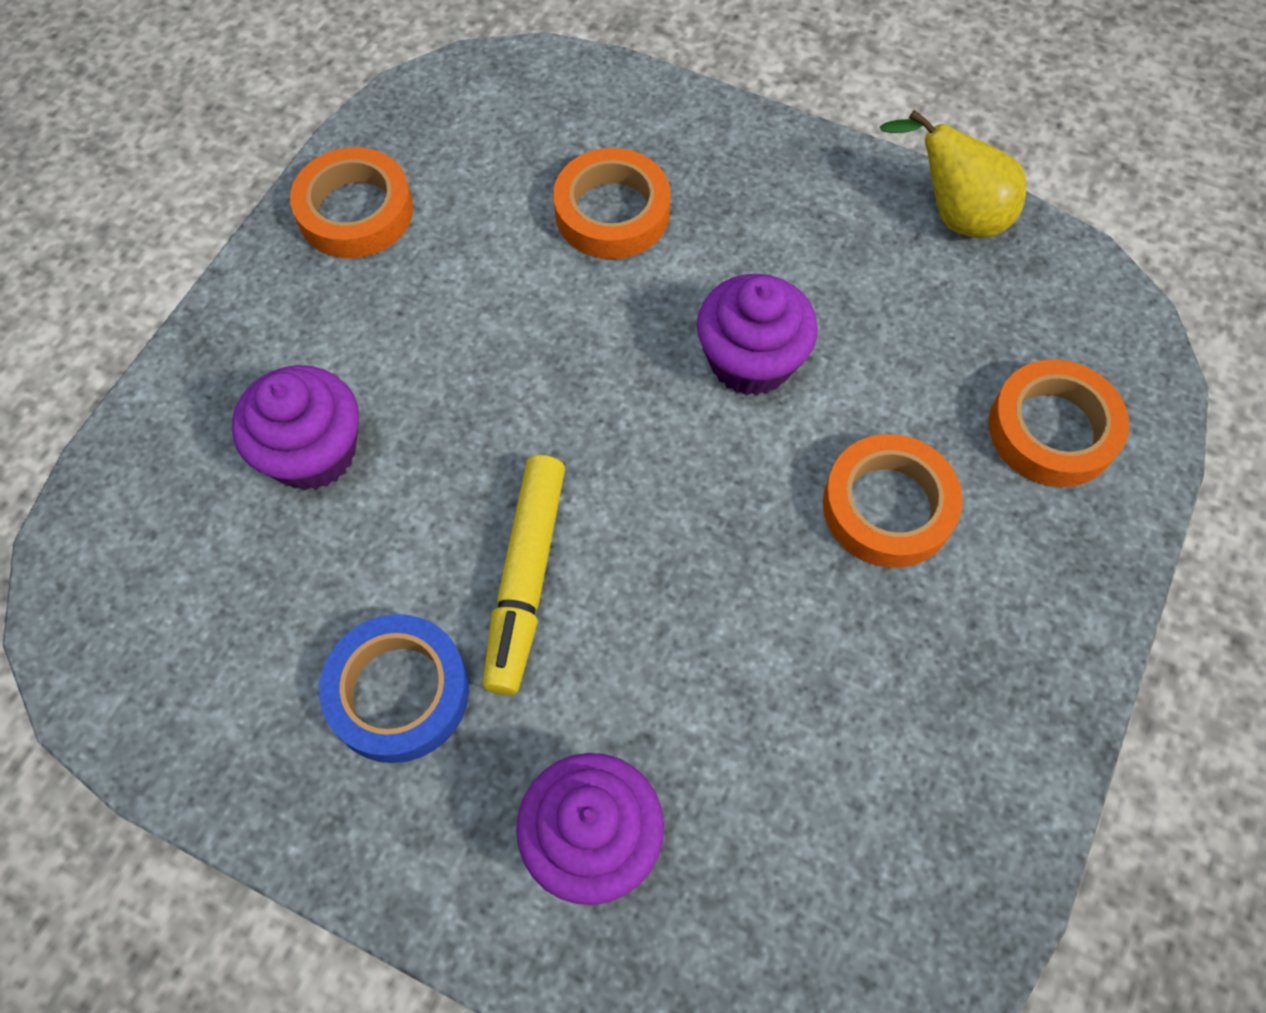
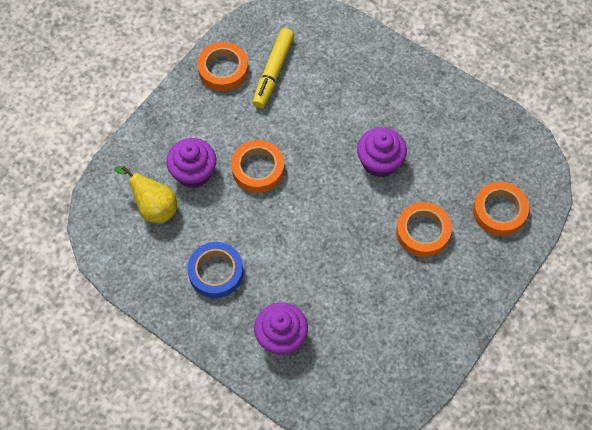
camera: 10 degrees right, 0 degrees up
yellow marker [483,455,565,695] -> yellow marker moved to [252,28,294,108]
orange tape [553,148,671,259] -> orange tape moved to [231,140,284,193]
yellow pear [880,110,1026,238] -> yellow pear moved to [115,166,177,223]

